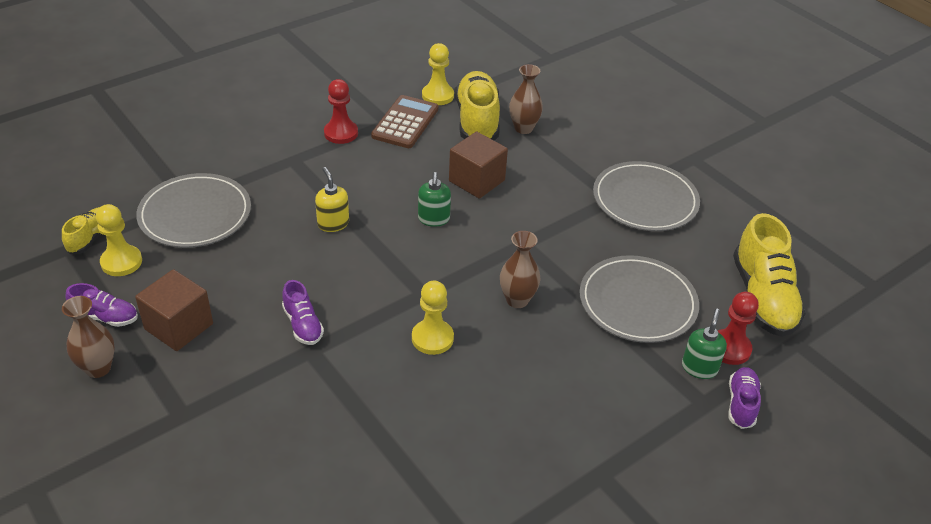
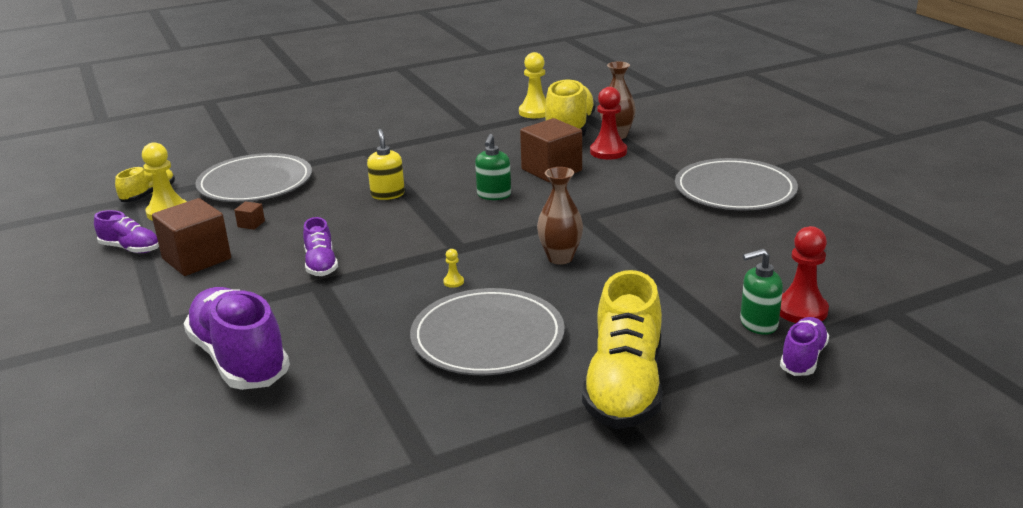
camera: 15 degrees right, 15 degrees down
brown vase [62,296,115,378] -> none
red pawn [324,79,358,144] -> red pawn moved to [590,87,627,159]
brown calculator [371,95,439,148] -> none
yellow pawn [412,280,454,355] -> yellow pawn [443,249,464,288], size x0.43
grey plate [579,255,699,343] -> grey plate moved to [410,288,565,375]
green soap dispenser [682,309,727,379] -> green soap dispenser turned 135 degrees counterclockwise [740,249,783,335]
yellow shoe [733,213,806,337] -> yellow shoe moved to [582,270,663,429]
none -> purple shoe [184,287,290,390]
none -> brown cube [234,201,265,230]

